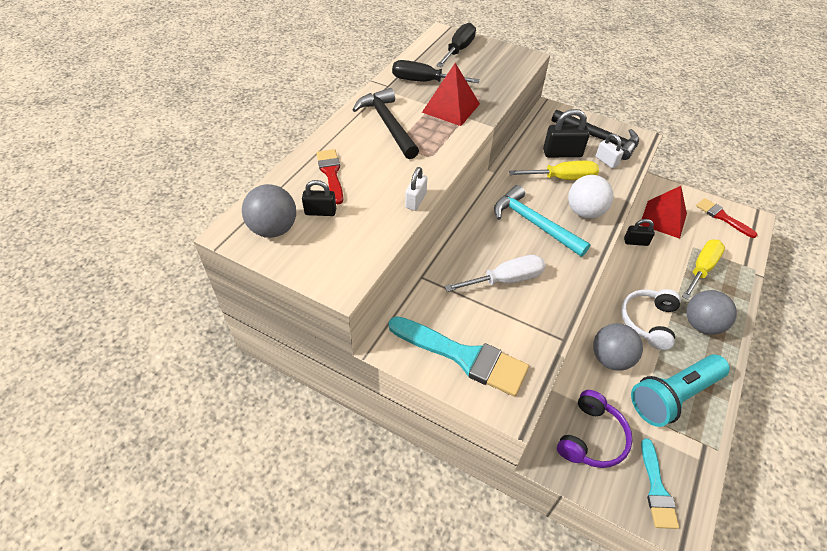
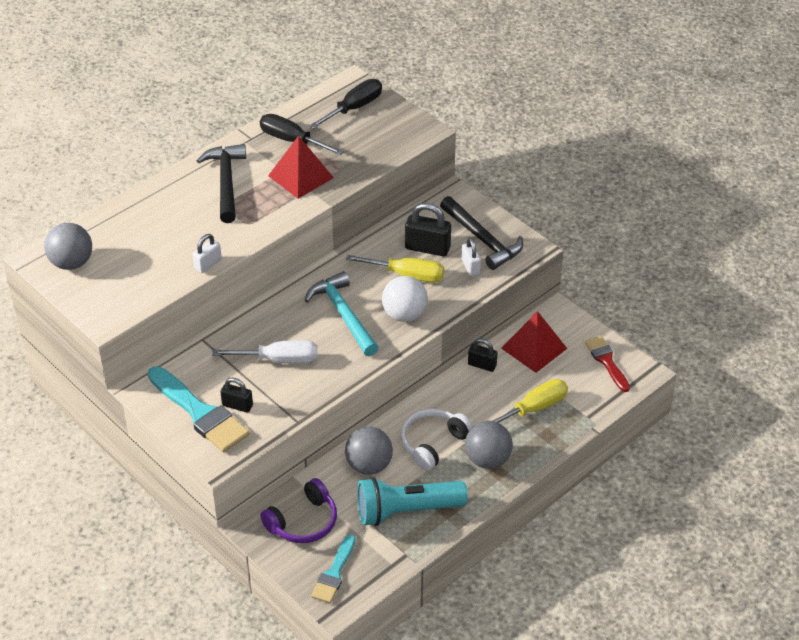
camera: 20 degrees right, 5 degrees down
black padlock [302,180,336,216] -> black padlock moved to [220,378,253,413]
red brush [316,149,343,204] -> none

